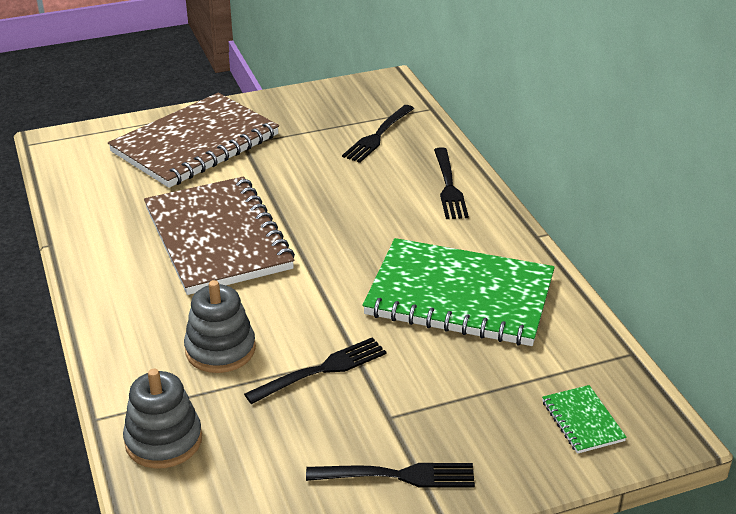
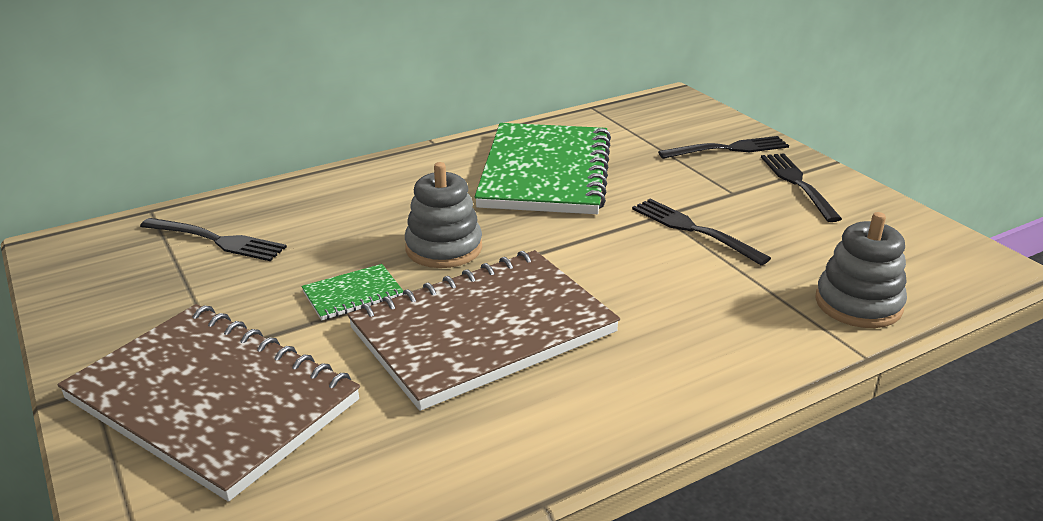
camera: 100 degrees left, 5 degrees down
grey stacking toy [184,280,256,373] -> grey stacking toy moved to [405,162,482,268]
black fork [434,147,469,219] -> black fork moved to [658,136,789,159]
green notebook [542,385,627,454] -> green notebook moved to [301,264,403,320]

